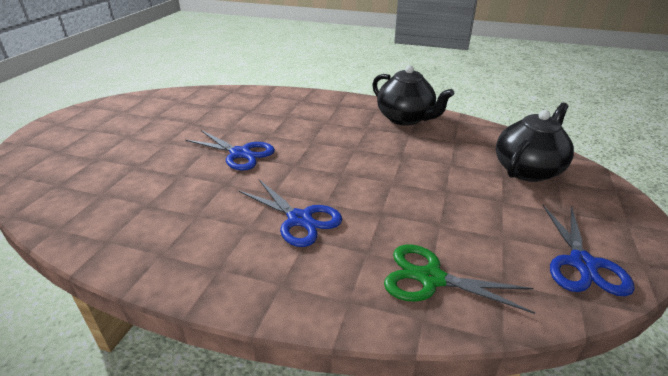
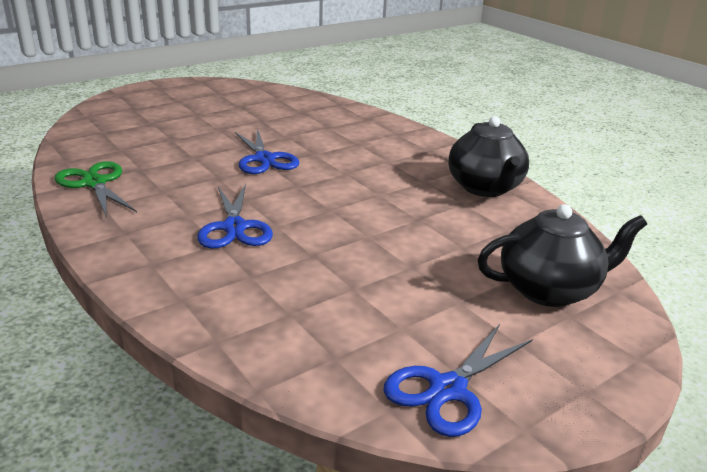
camera: 35 degrees right, 5 degrees down
green scissors [384,245,535,314] -> green scissors moved to [54,161,137,218]

